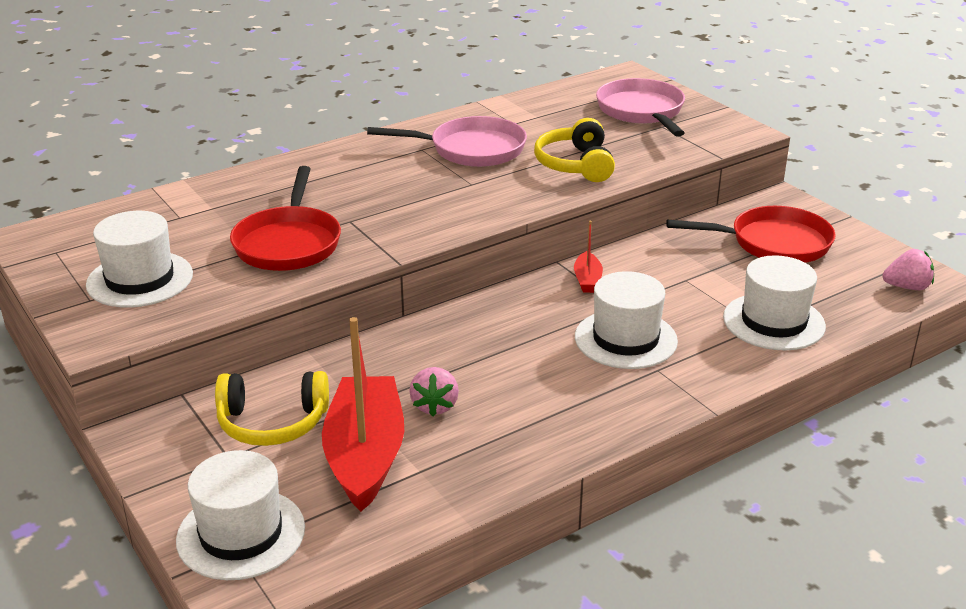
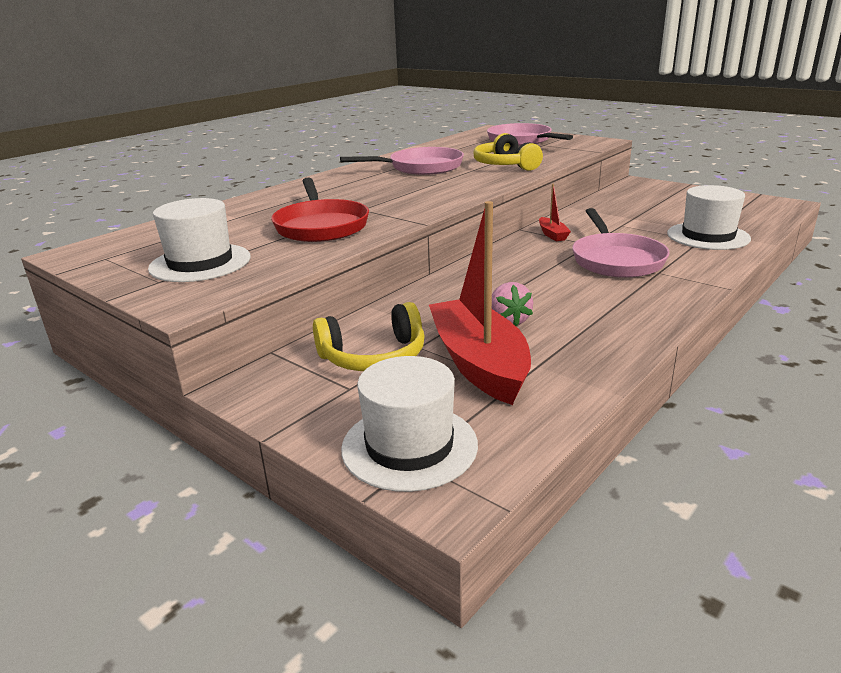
camera: 15 degrees left, 5 degrees down
white hat [575,271,678,369] -> pink pan [572,208,670,278]
red pan [666,206,836,263] -> none
pink strawberry [882,249,934,290] -> none

